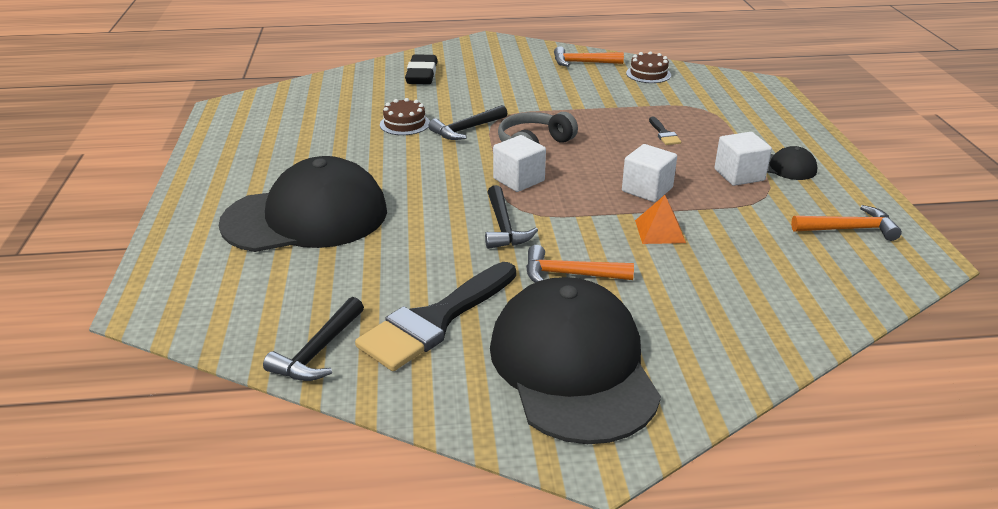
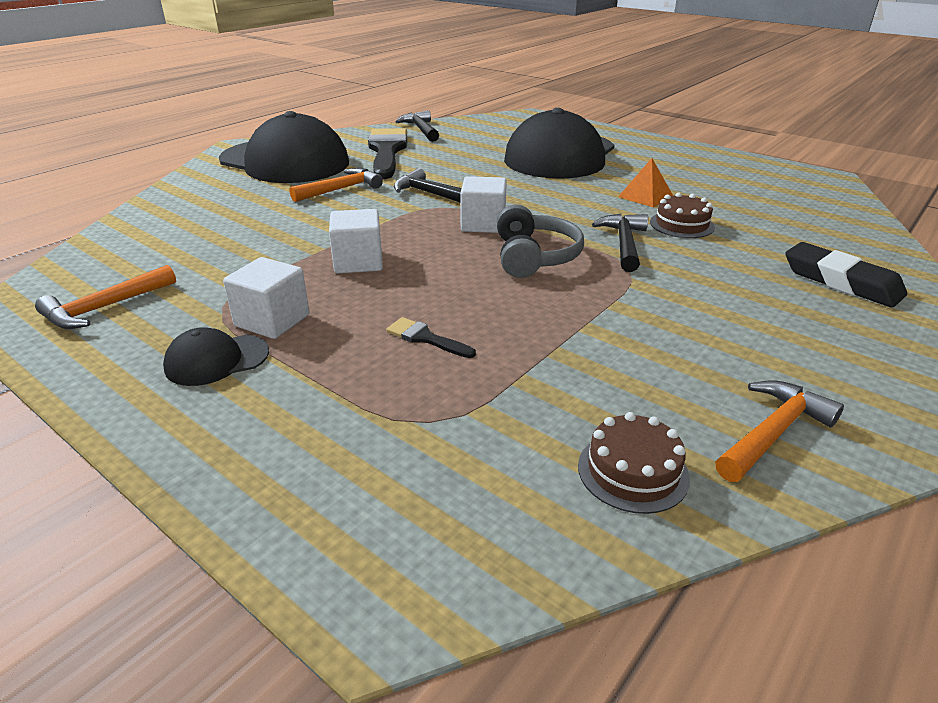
camera: 135 degrees right, 0 degrees up
orange pyramid [635,195,686,244] -> orange pyramid moved to [618,158,673,207]

